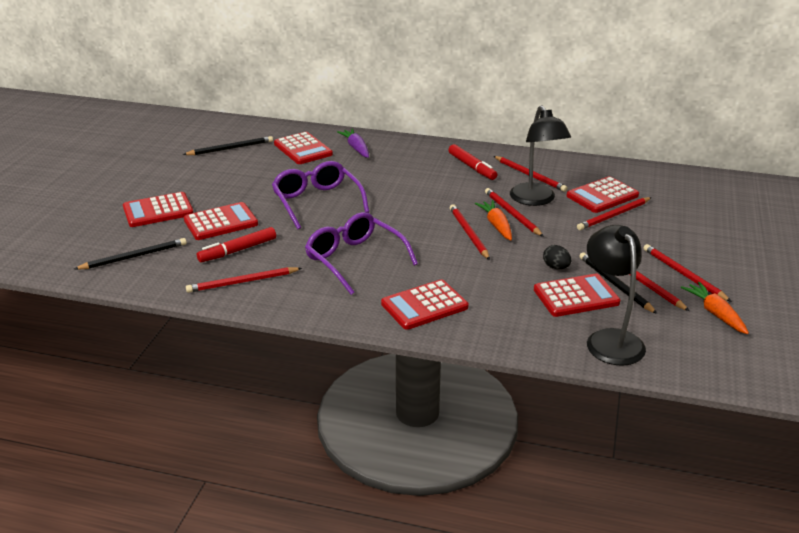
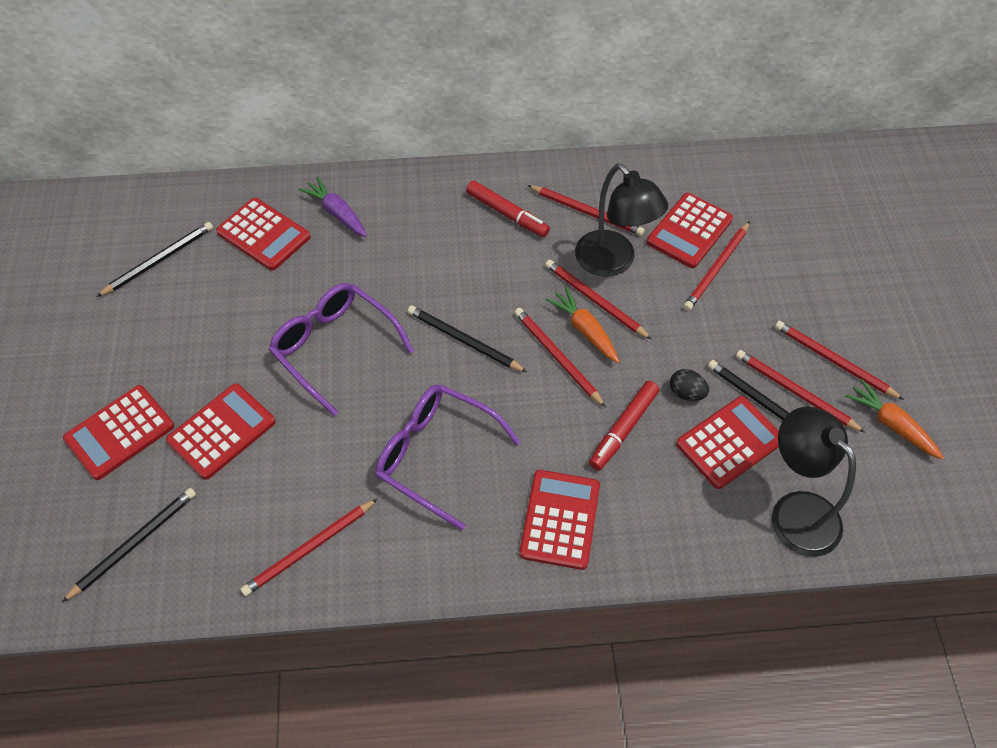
camera: 20 degrees left, 25 degrees up
red marker [197,227,276,262] -> red marker moved to [589,381,659,471]
red calculator [381,279,469,330] -> red calculator turned 150 degrees clockwise [519,470,600,570]
none -> black pencil [407,306,527,372]

